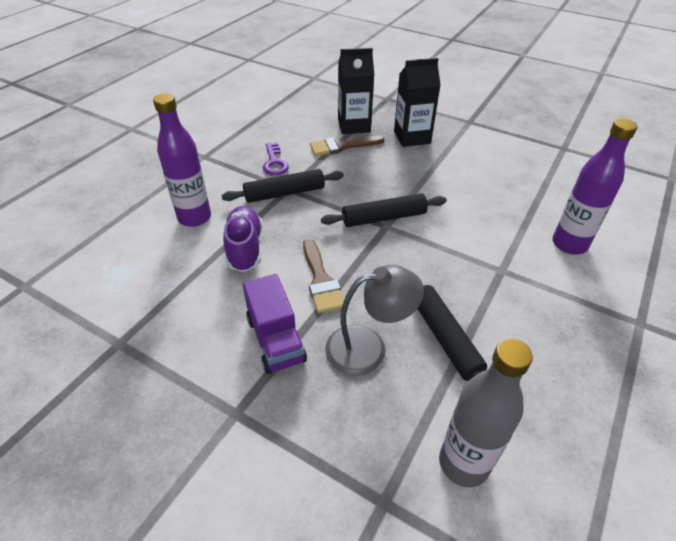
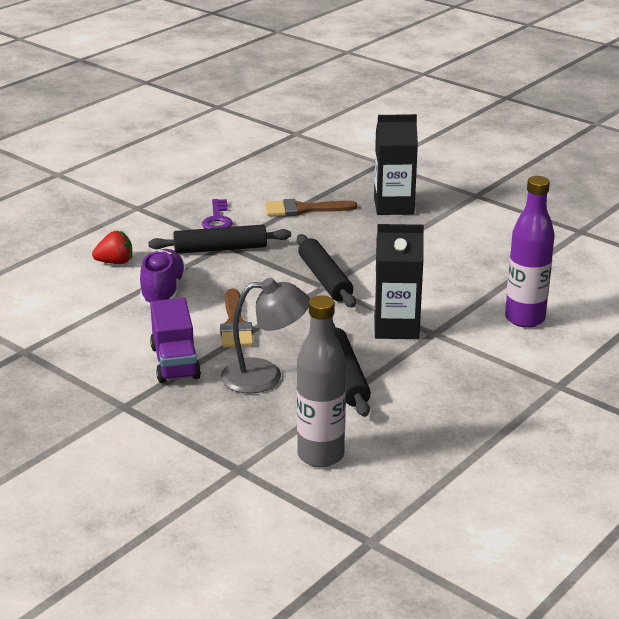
camera: 10 degrees right, 15 degrees down
purple bottle [153,93,211,227] -> red strawberry [92,231,132,264]
black rolling pin [321,193,447,227] -> black rolling pin turned 75 degrees clockwise [297,234,356,307]
black carton [338,48,374,134] -> black carton moved to [374,224,424,339]

